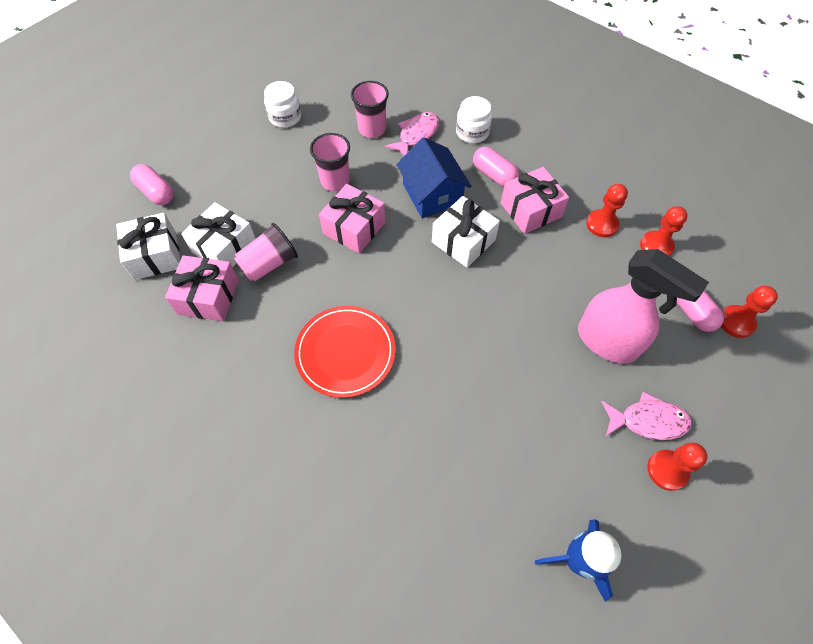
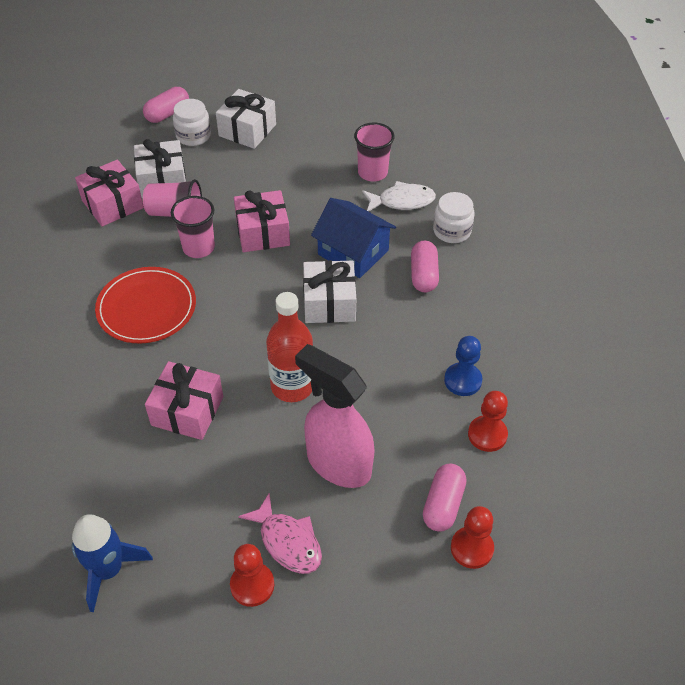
camera: 45 degrees right, 10 degrees down
white gift [116,213,180,280] -> white gift moved to [216,89,276,149]
pink capsule [130,164,174,205] -> pink capsule turned 45 degrees clockwise [143,87,189,123]
white jar [264,81,301,128] -> white jar moved to [173,99,211,146]
pink cup [310,133,350,191] -> pink cup moved to [171,196,215,258]
pink fish [385,112,440,156] -> white fish [362,181,436,212]
blue house [396,137,471,218] -> blue house turned 75 degrees counterclockwise [311,198,396,278]
pink gift [501,167,569,234] -> pink gift moved to [145,361,223,440]
pink spray bottle [578,249,709,364] -> pink spray bottle turned 135 degrees clockwise [295,344,375,488]
red pawn [586,184,628,237] -> blue pawn [444,336,482,396]
none -> red bottle [266,292,313,402]

